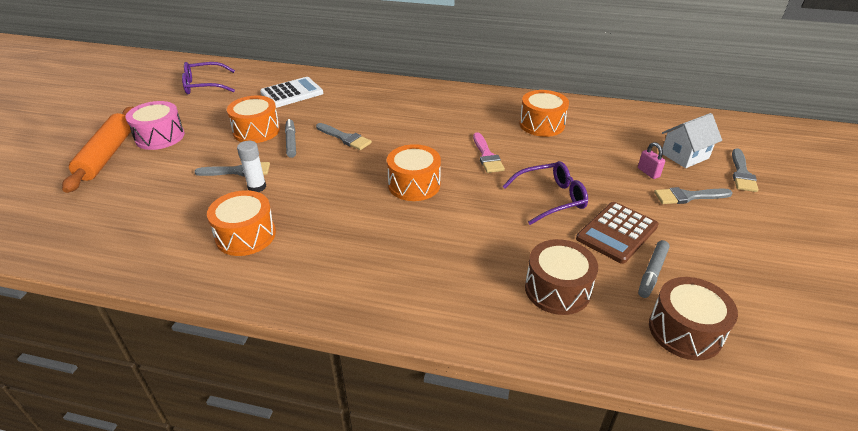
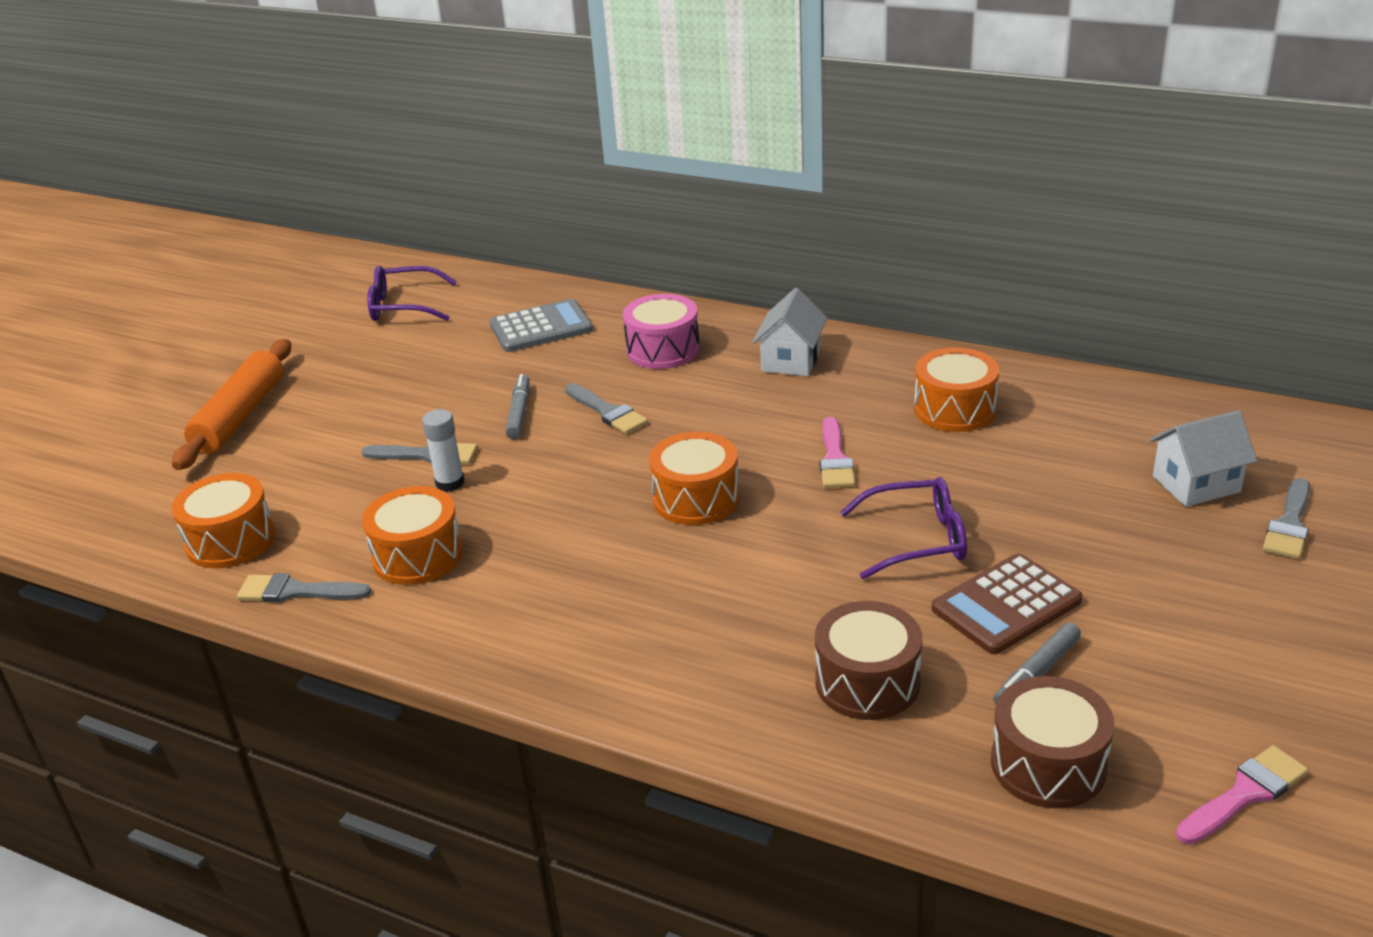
camera: 15 degrees right, 5 degrees down
pink drum [125,101,185,150] -> pink drum moved to [623,294,700,369]
orange drum [227,96,280,143] -> orange drum moved to [171,473,275,568]
white calculator [260,77,323,108] -> grey calculator [490,299,593,352]
pink padlock [638,142,665,179] -> none
grey brush [654,187,733,204] -> grey brush moved to [237,573,371,603]
none -> white house [752,288,827,376]
none -> pink brush [1176,745,1309,845]

